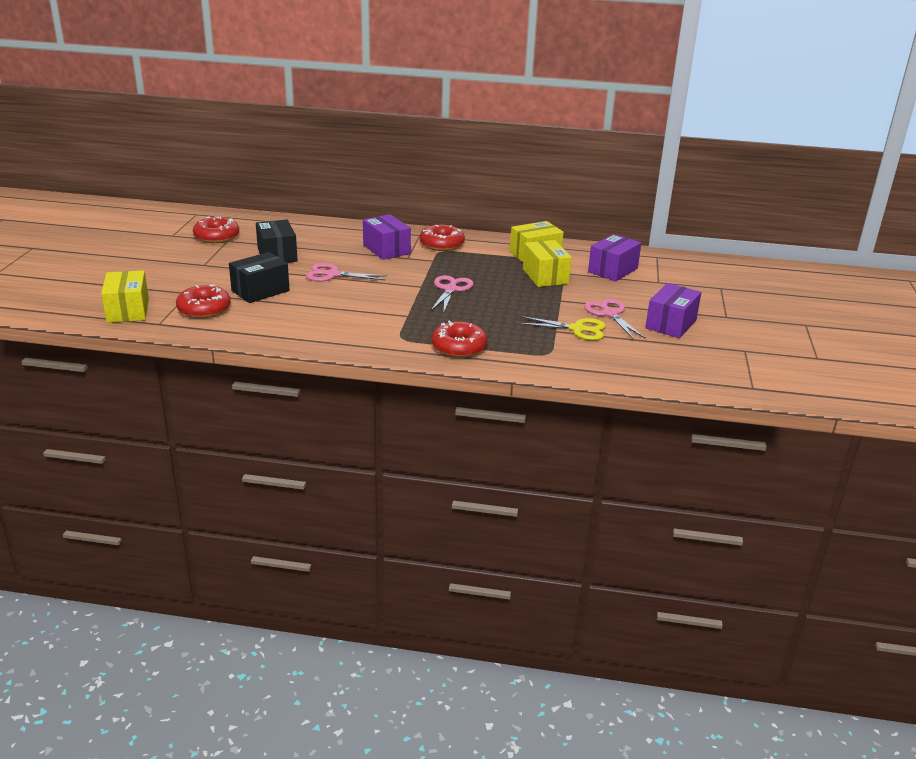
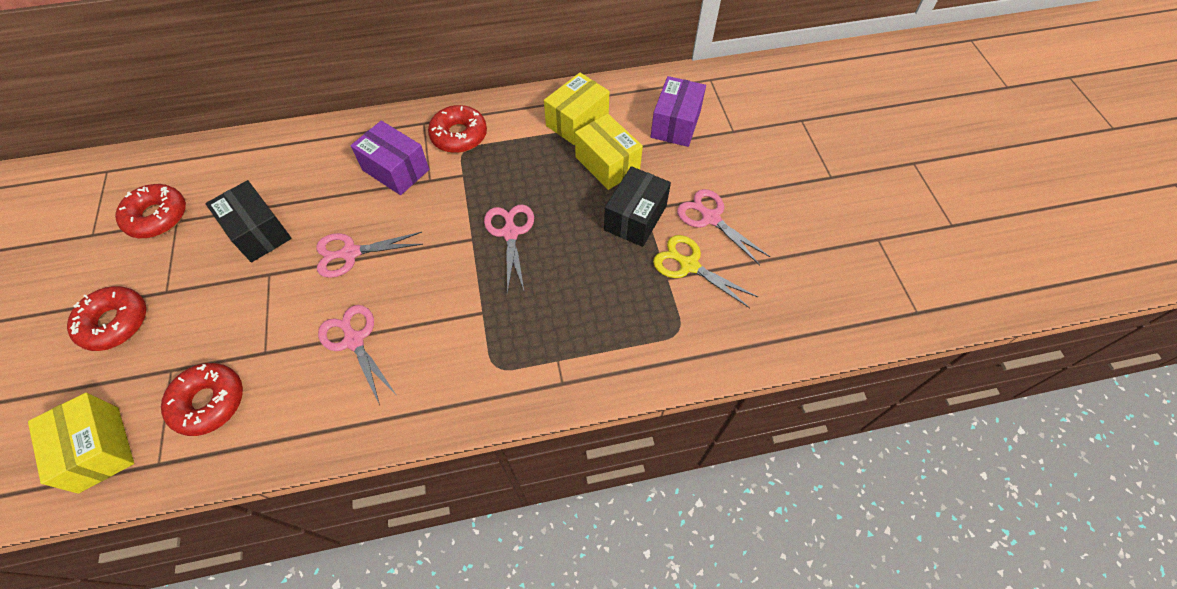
camera: 20 degrees left, 30 degrees up
black box [229,252,290,303] -> black box moved to [604,166,671,247]
red donut [432,321,488,358] -> red donut moved to [67,286,146,351]
yellow scissors [518,316,606,341] -> yellow scissors turned 135 degrees counterclockwise [653,235,758,308]
purple box [645,283,701,338] -> none
none -> pink scissors [318,305,395,405]

